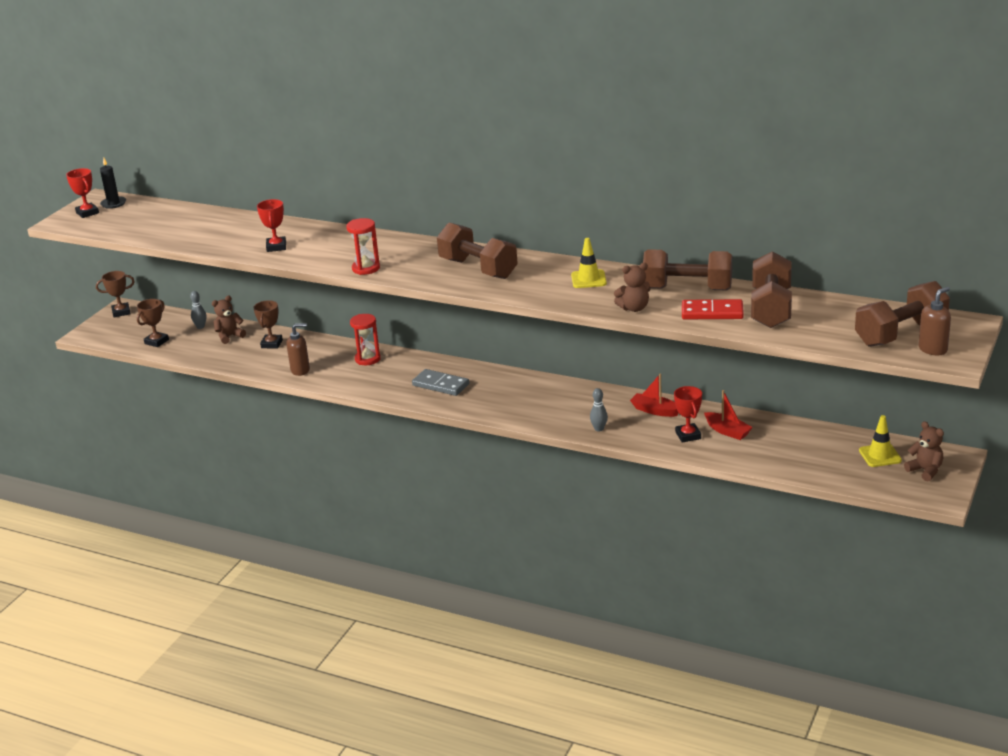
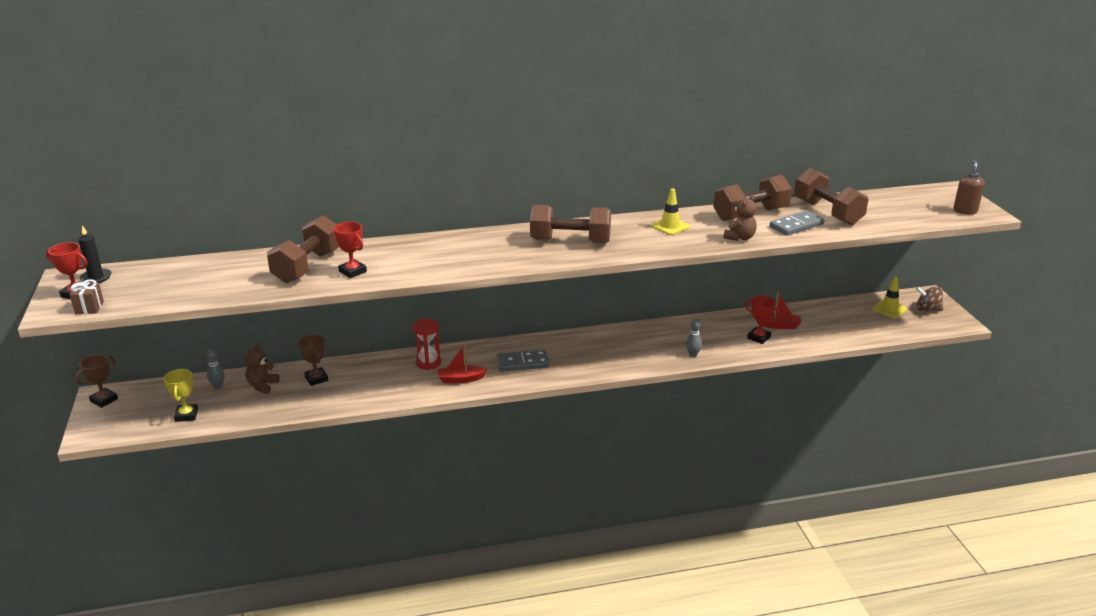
camera: 40 degrees left, 0 degrees up
brown trophy [137,299,169,347] -> yellow trophy [164,369,198,422]
brown soap dispenser [287,323,310,376] -> none
red hourglass [346,218,380,275] -> none
red boat [630,373,679,417] -> red boat moved to [438,344,487,383]
red domino [682,299,744,319] -> grey domino [770,210,824,236]
brown dumbbell [855,281,950,347] -> brown dumbbell moved to [267,215,339,283]
brown teddy bear [904,421,944,482] -> brown spinning top [916,286,943,312]
none -> brown gift [70,279,104,314]

